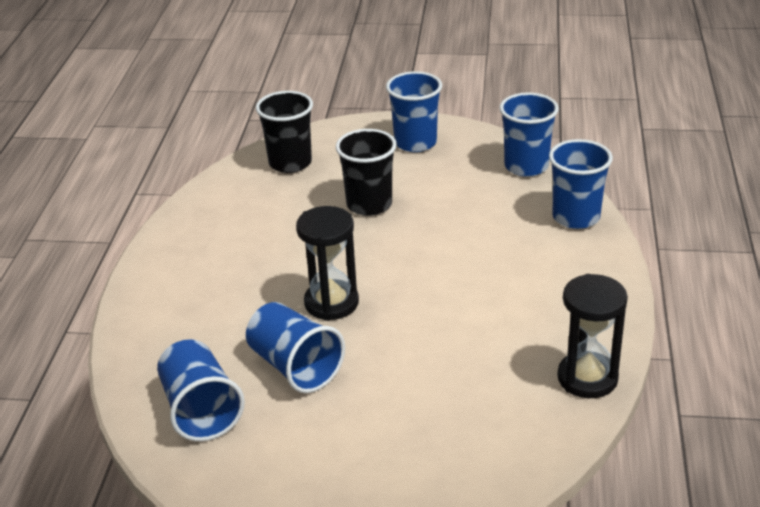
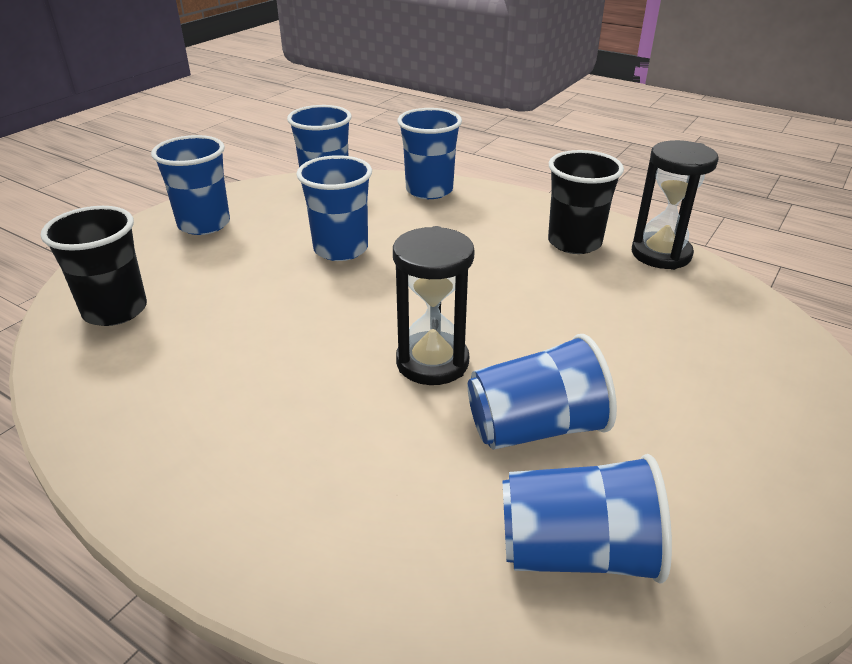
camera: 65 degrees left, 0 degrees up
black cup [336,129,397,216] -> black cup moved to [548,150,624,254]
none -> blue cup [296,155,372,261]

